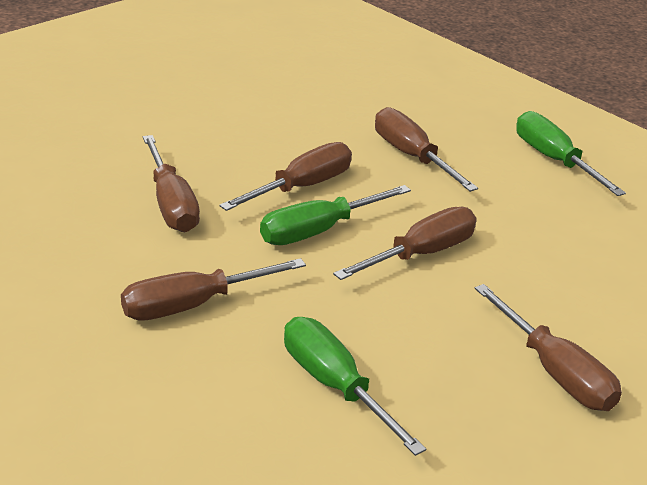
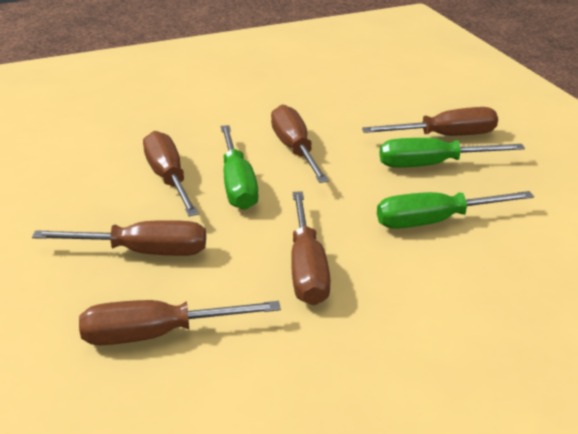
camera: 65 degrees left, 0 degrees up
brown screwdriver [375,107,478,192] -> brown screwdriver moved to [79,300,281,345]
green screwdriver [516,111,626,196] -> green screwdriver moved to [379,138,525,168]

